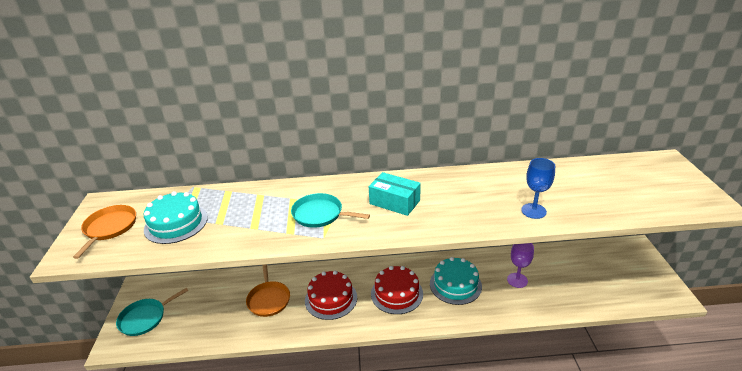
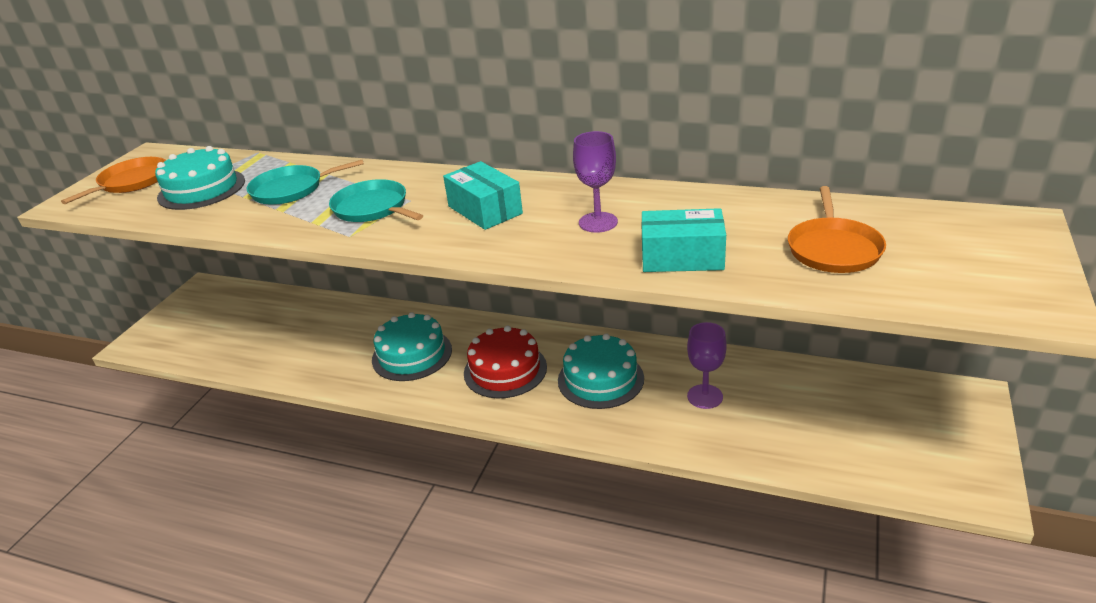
camera: 25 degrees right, 0 degrees up
turquoise pan [116,288,188,336] -> turquoise pan moved to [246,160,364,204]
orange pan [246,264,290,317] -> orange pan moved to [788,186,886,273]
red cake [305,271,357,320] -> turquoise cake [372,312,452,381]
blue goblet [521,158,555,219] -> turquoise box [642,208,726,272]
none -> purple goblet [573,131,618,233]

